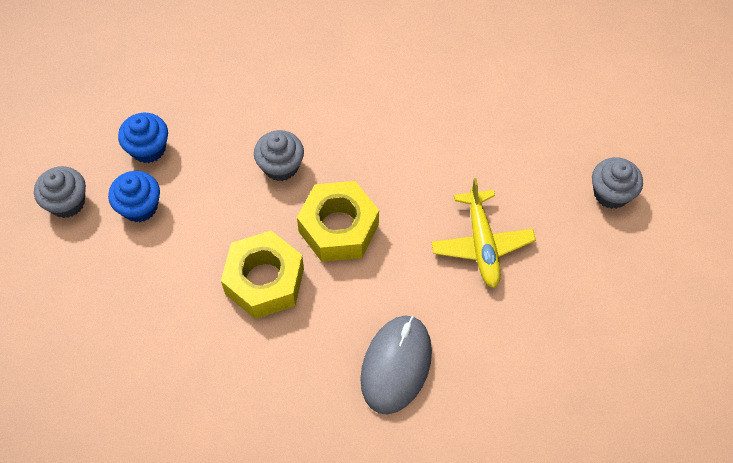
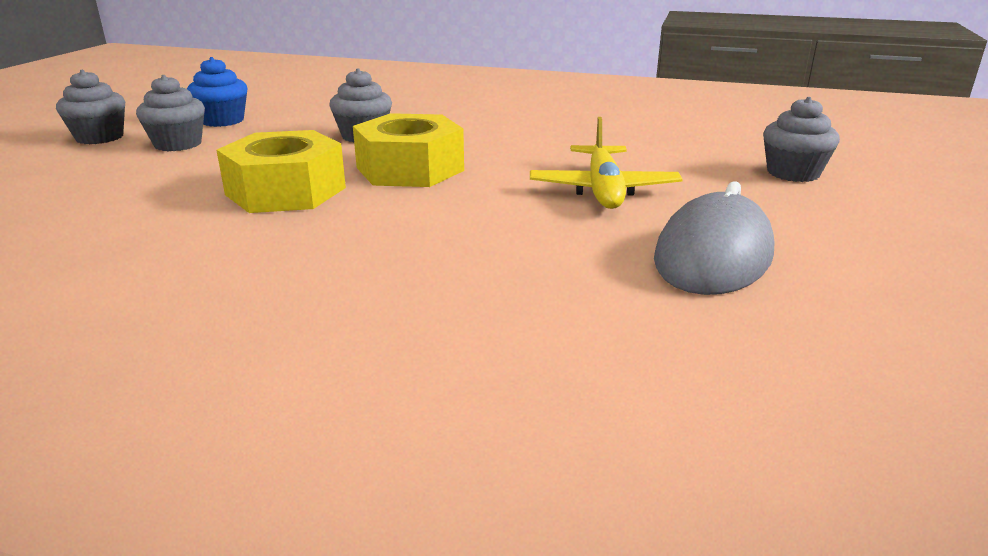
camera: 10 degrees right, 35 degrees down
blue cupcake [108,171,160,222] -> grey cupcake [136,75,205,151]
grey mouse [360,316,432,415] -> grey mouse moved to [654,181,775,295]

